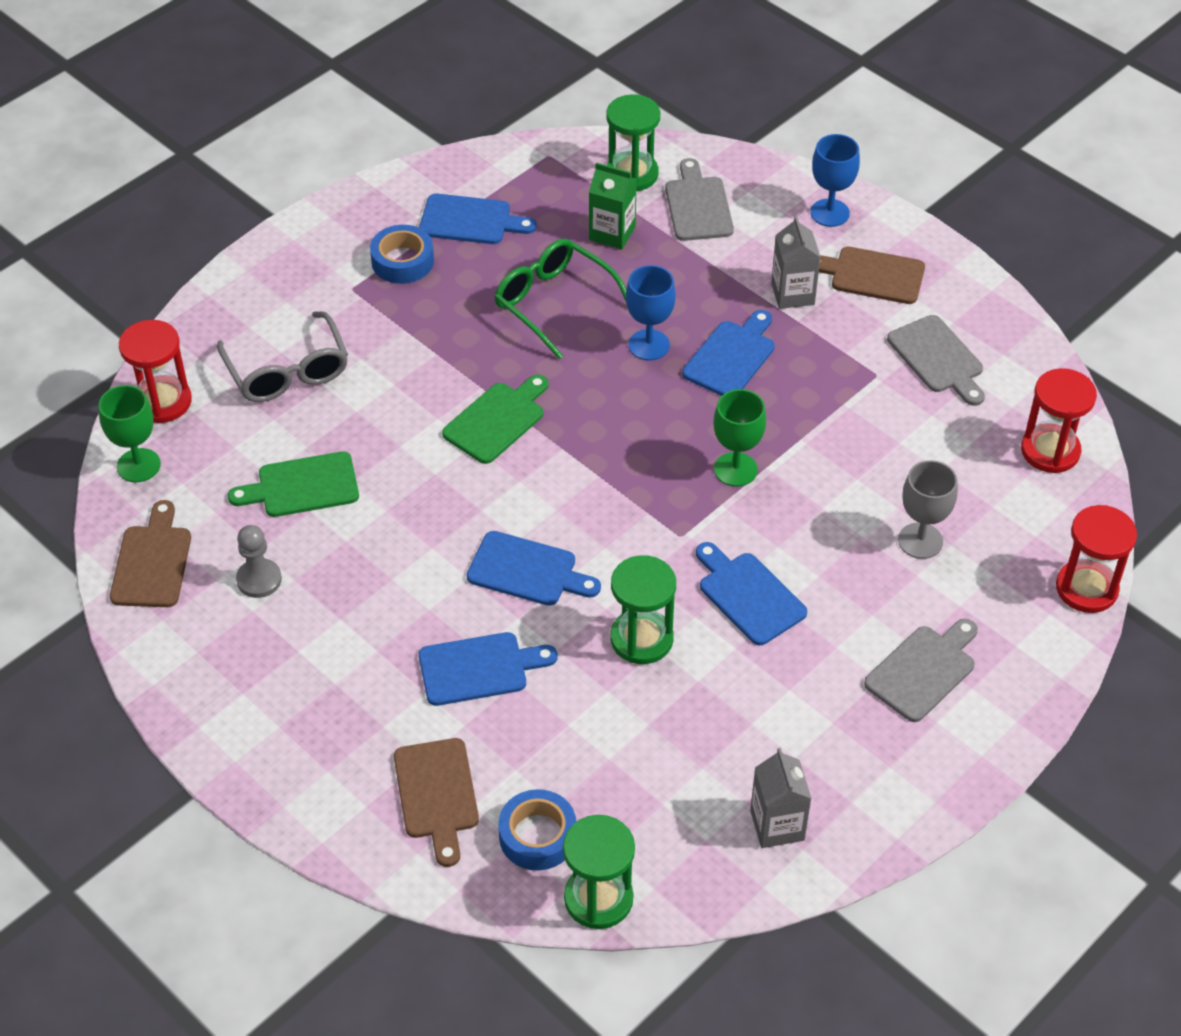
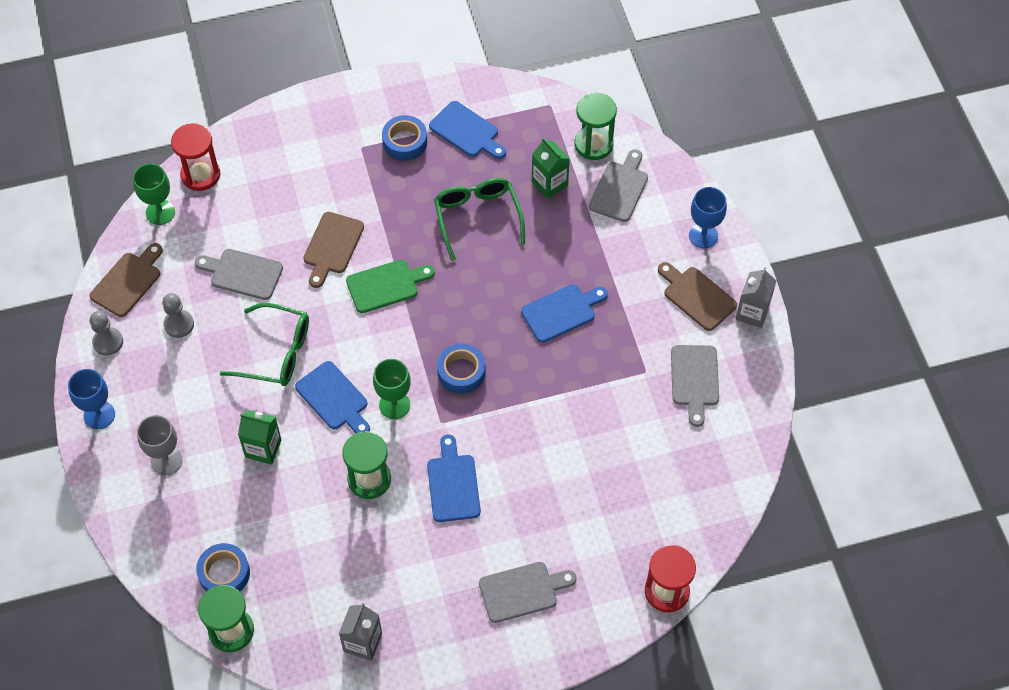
camera: 30 degrees right, 10 degrees up
grey glasses [217,311,348,402] -> none
green cutting board [228,451,359,517] -> grey cutting board [195,249,283,300]
brown cutting board [394,738,479,867] -> brown cutting board moved to [303,212,364,288]
blue cutting board [419,632,557,706] -> green carton [238,410,281,465]
blue goblet [626,265,676,360] -> blue goblet moved to [68,369,115,429]
green goblet [714,389,766,487] -> green goblet moved to [373,359,411,419]
grey carton [771,216,820,309] -> grey carton moved to [736,267,776,328]
grey goblet [898,460,958,559] -> grey goblet moved to [137,415,183,475]
red hourglass [1021,368,1097,473] -> none
none -> grey pawn [90,311,123,356]
none -> green glasses [220,303,309,386]
none -> blue tape [437,343,486,394]

